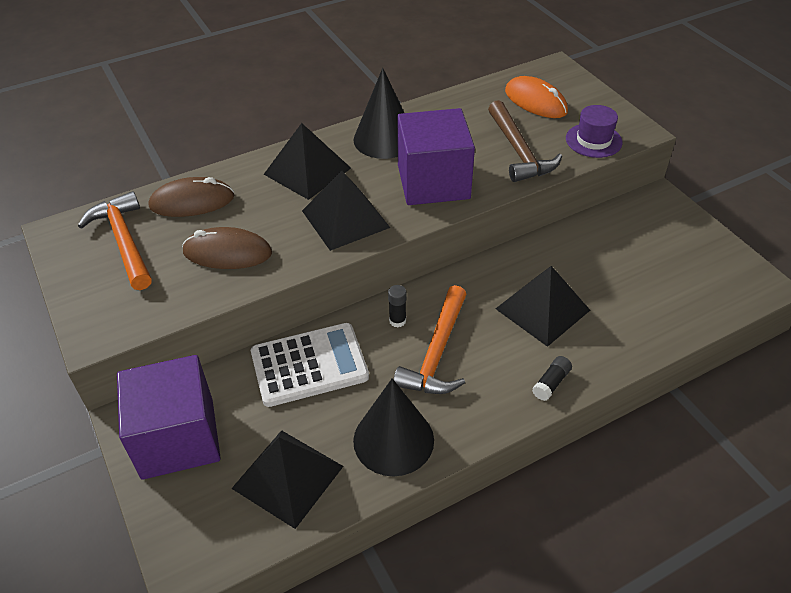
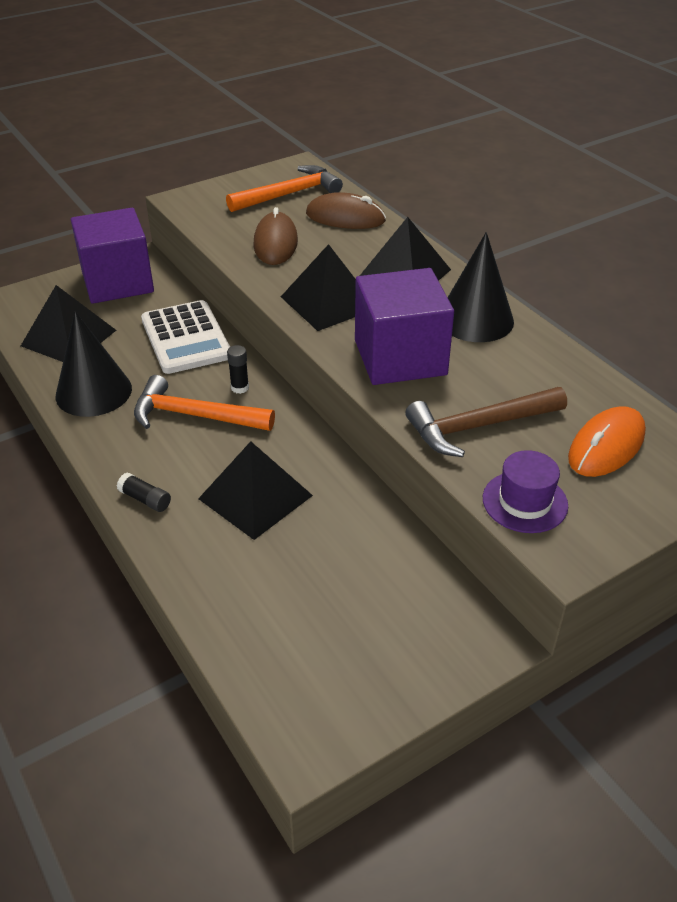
camera: 85 degrees right, 5 degrees down
brown mouse [149,177,235,217] -> brown mouse turned 60 degrees counterclockwise [306,192,386,229]

